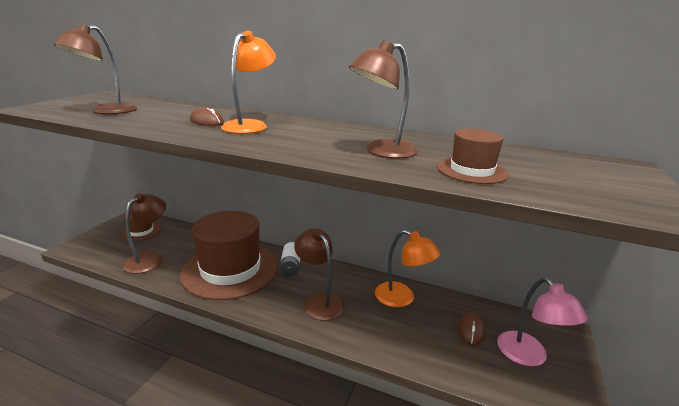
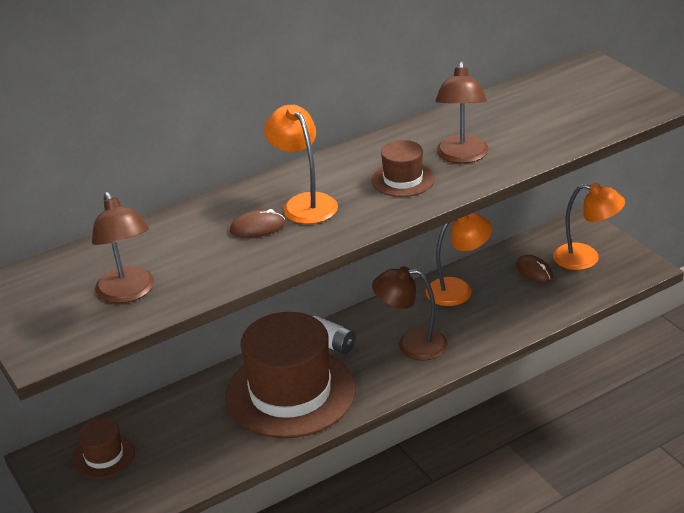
camera: 50 degrees left, 10 degrees up
brown lamp [122,193,166,274] -> none
brown hat [437,129,509,184] -> brown hat moved to [372,140,435,197]
pink lamp [497,277,588,366] -> orange lamp [553,183,625,270]

